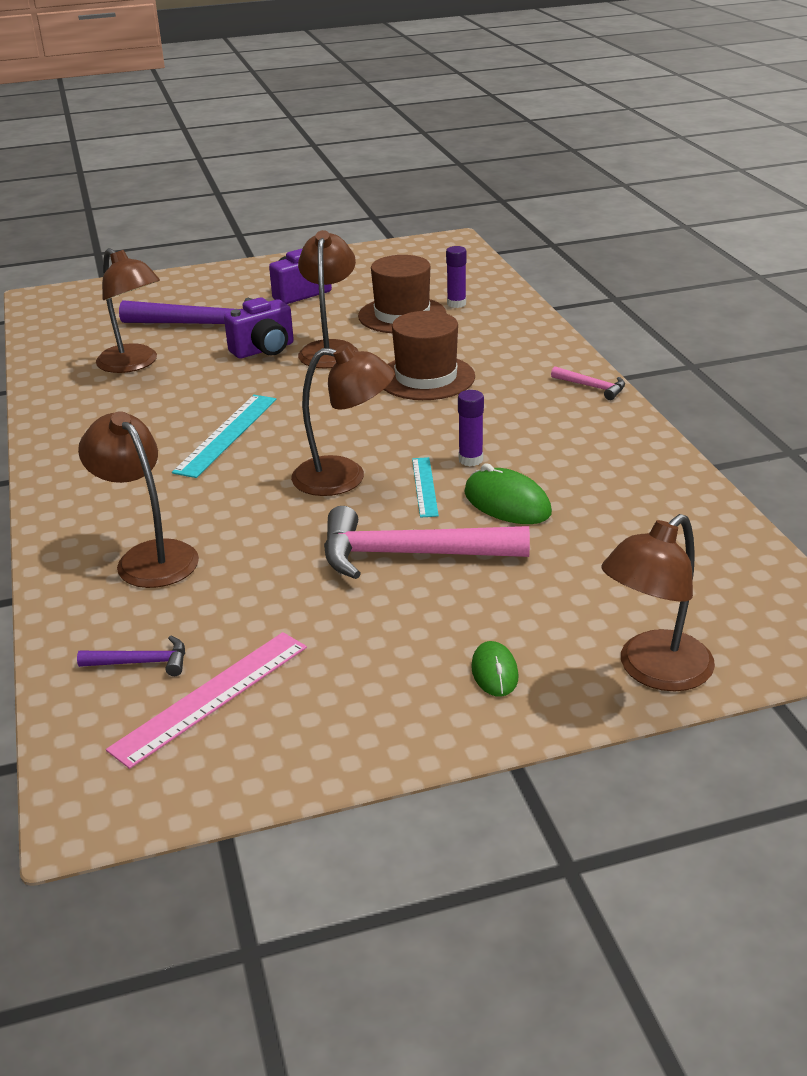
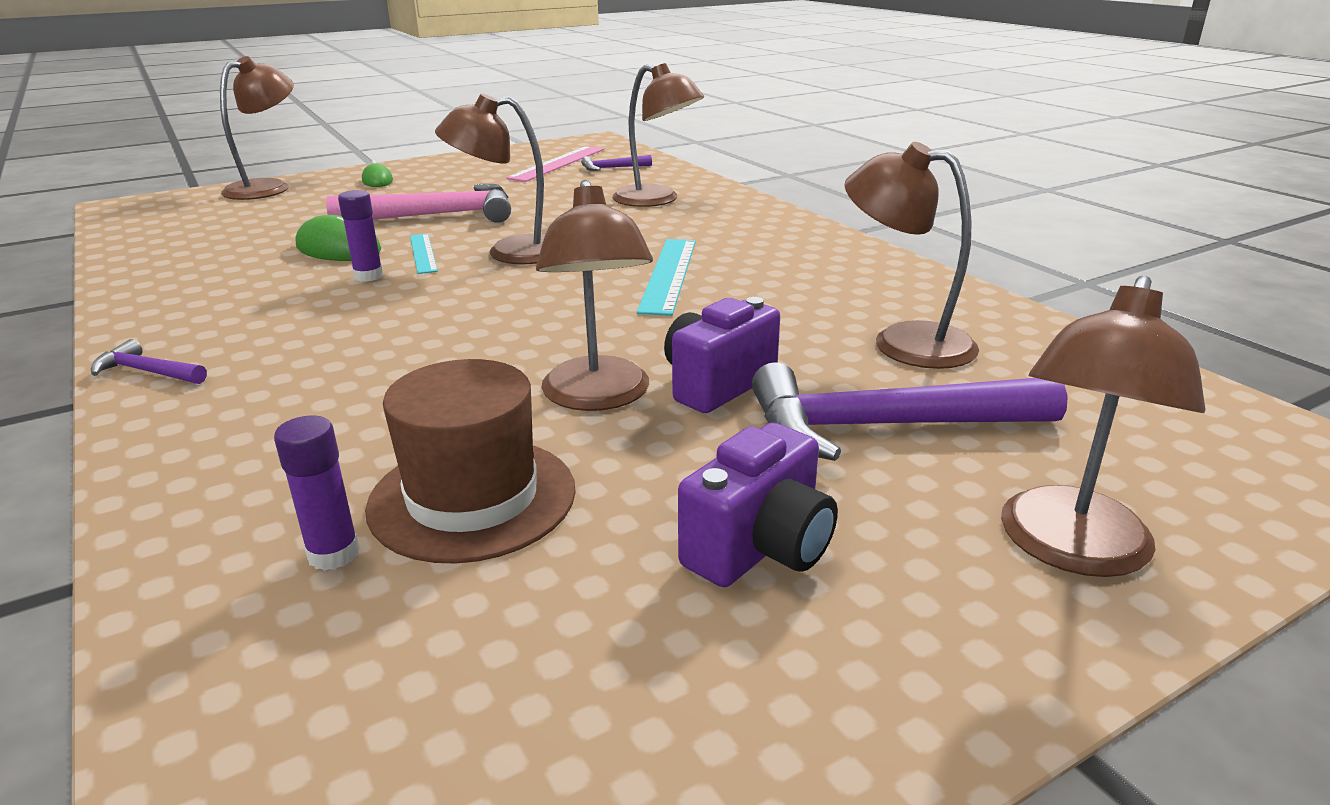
camera: 165 degrees right, 5 degrees down
brown hat [384,311,475,400] -> none
pink hammer [551,366,625,400] -> purple hammer [91,339,207,384]
none -> brown lamp [1001,275,1206,577]

